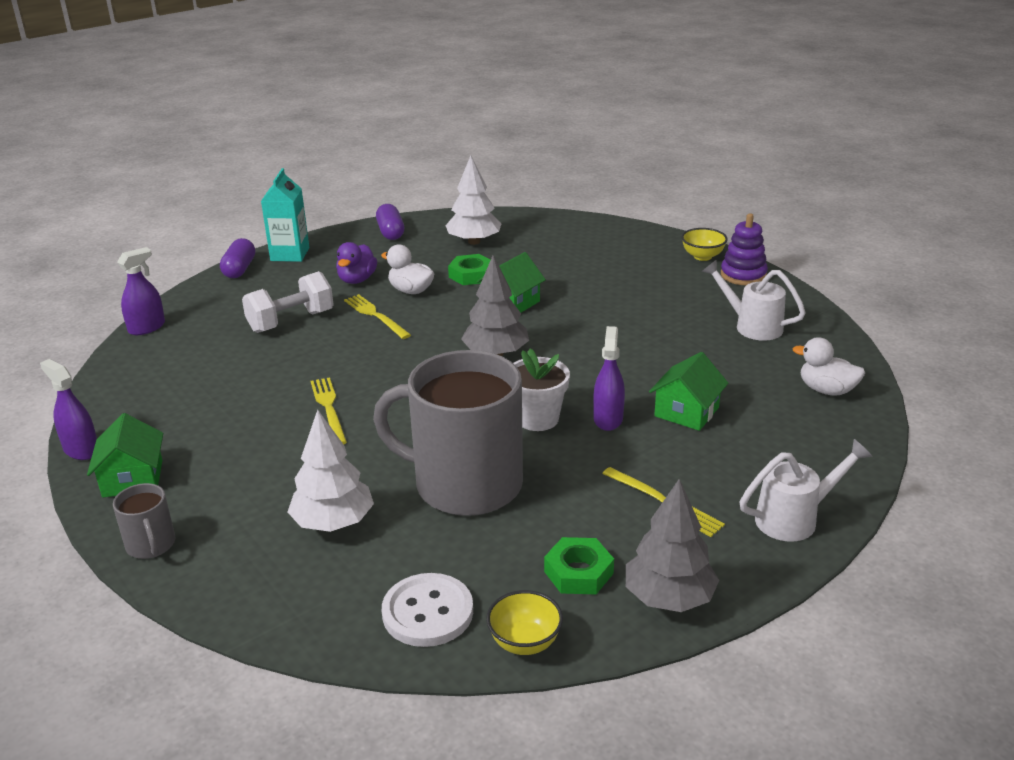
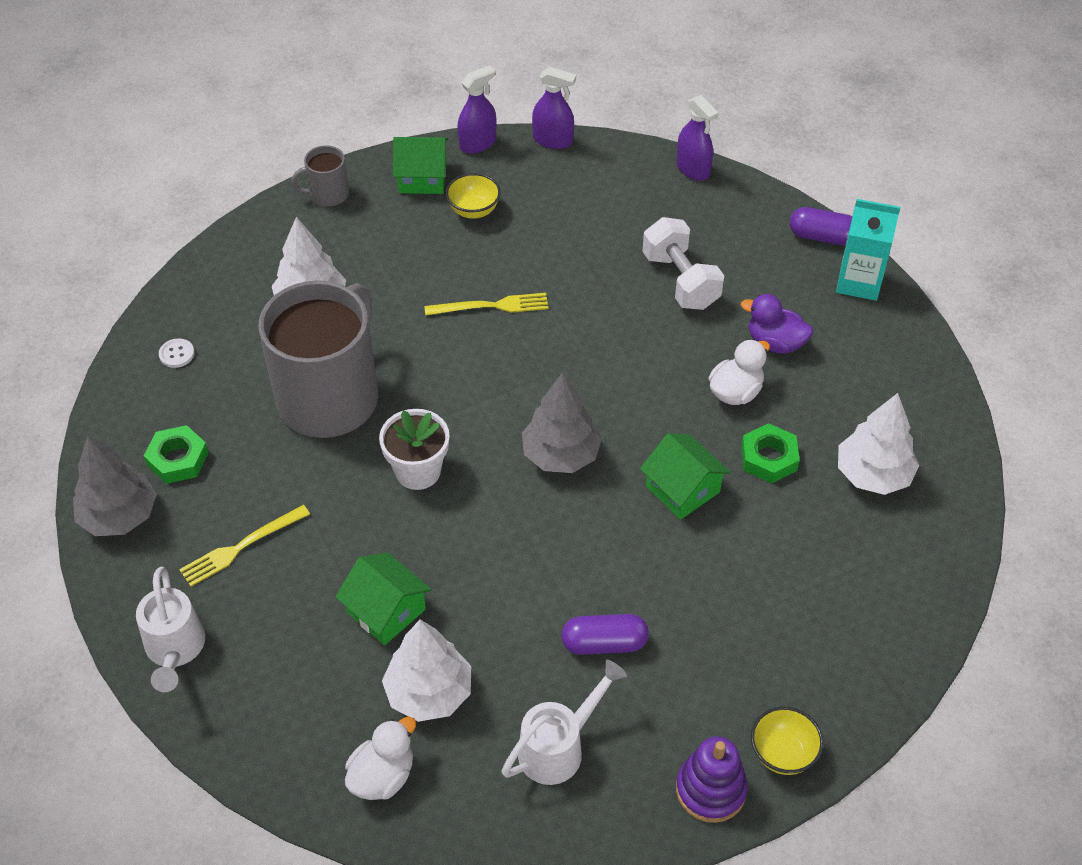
camera: 100 degrees right, 20 degrees up
yellow fork [344,294,411,339] -> none
purple capsule [376,204,404,240] -> purple capsule moved to [561,614,649,655]
white button [382,573,473,647] -> white button [159,338,194,368], size x0.47
yellow bowl [486,590,563,655] -> yellow bowl moved to [445,173,501,219]
purple spray bottle [593,326,625,431] -> purple spray bottle moved to [532,67,576,149]
none -> white tree [382,619,471,722]

